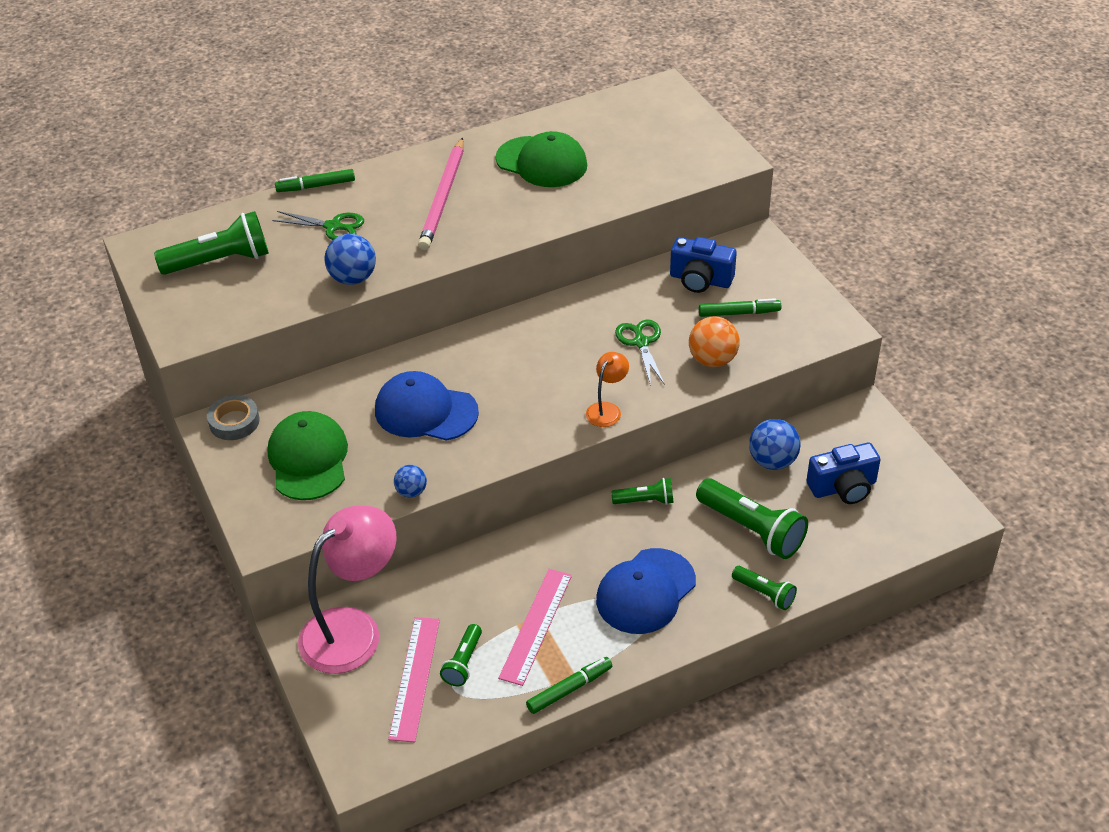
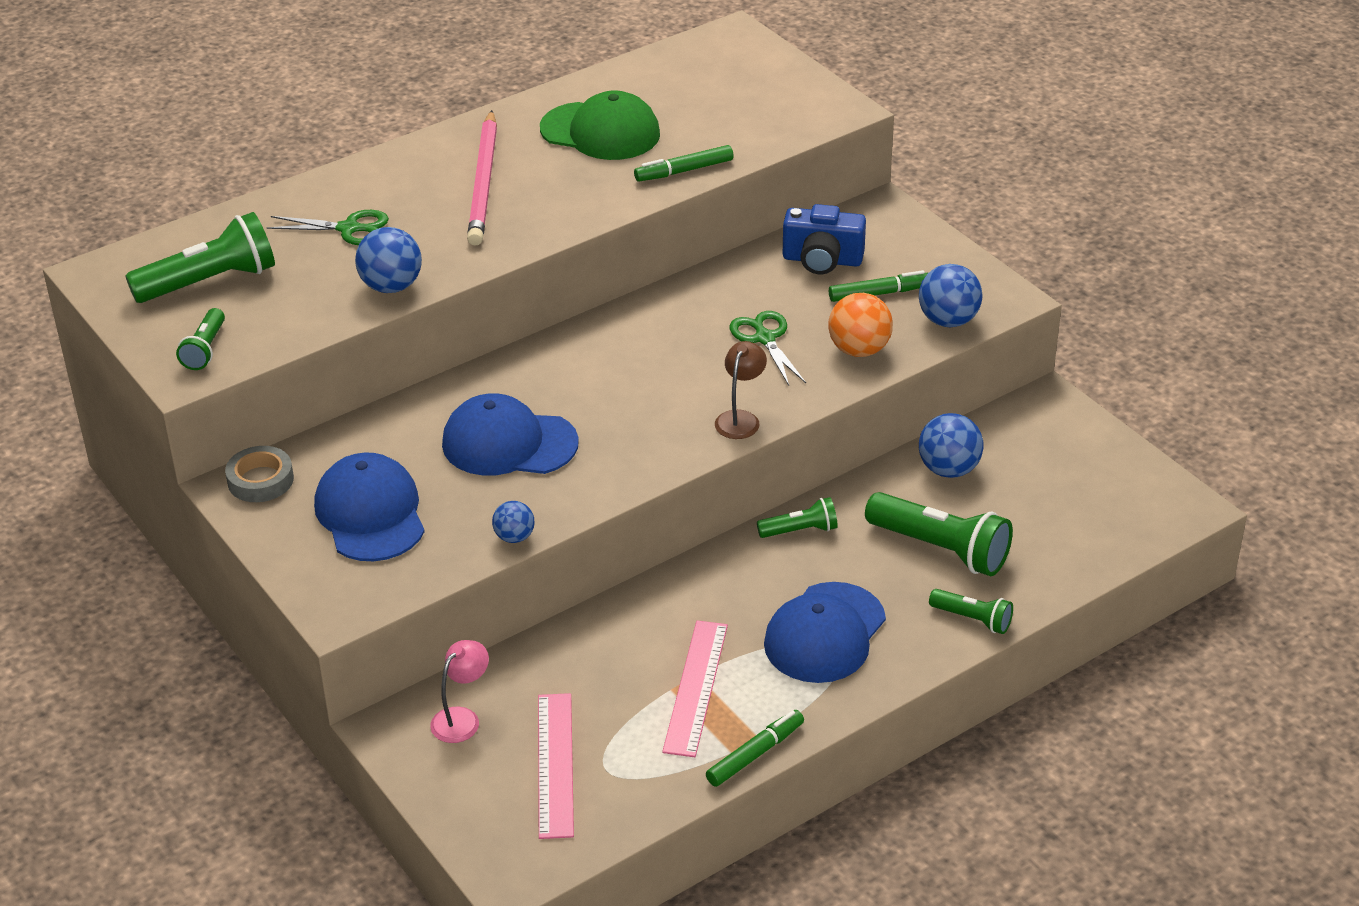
camera: 10 degrees left, 5 degrees down
green cap [268,411,348,500] -> blue cap [314,452,425,561]
green marker [275,169,355,192] -> green marker moved to [634,145,734,182]
pink lamp [298,506,396,674] -> pink lamp [430,640,489,743], size x0.46
green flashlight [440,624,482,686] -> green flashlight moved to [176,308,225,370]
orange lamp [586,352,629,427] -> brown lamp [715,341,767,439]
blue camera [806,443,880,504] -> none
none -> blue ball [919,264,983,327]

